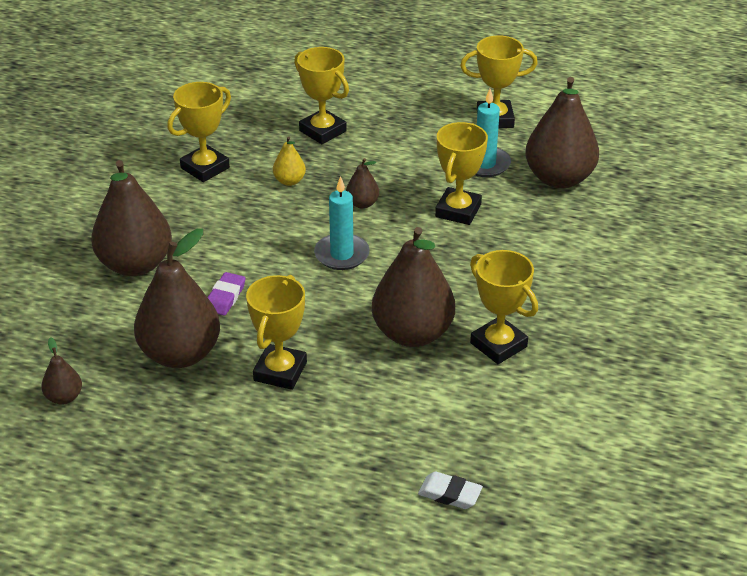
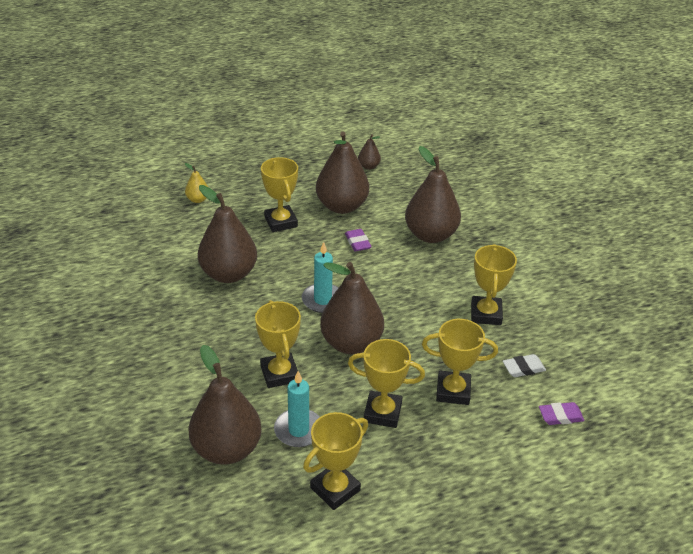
camera: 140 degrees right, 0 degrees up
yellow pear [273,136,306,186] -> yellow pear moved to [185,163,208,203]
brown pear [346,158,379,209] -> brown pear [320,262,384,354], size x2.20
white eraser [418,472,483,509] -> white eraser moved to [503,354,546,377]
yellow trophy [470,250,538,364] -> yellow trophy moved to [348,339,425,428]
none -> purple eraser [539,402,585,425]

